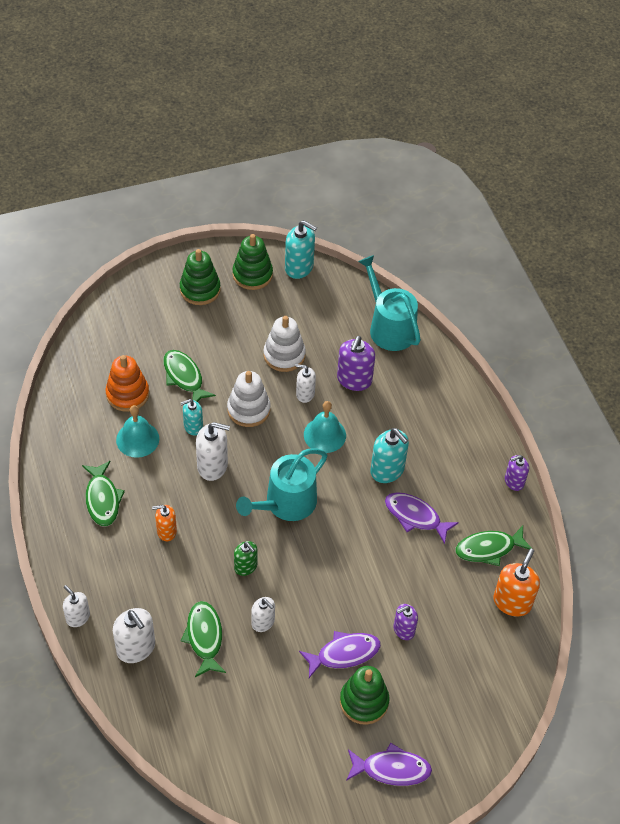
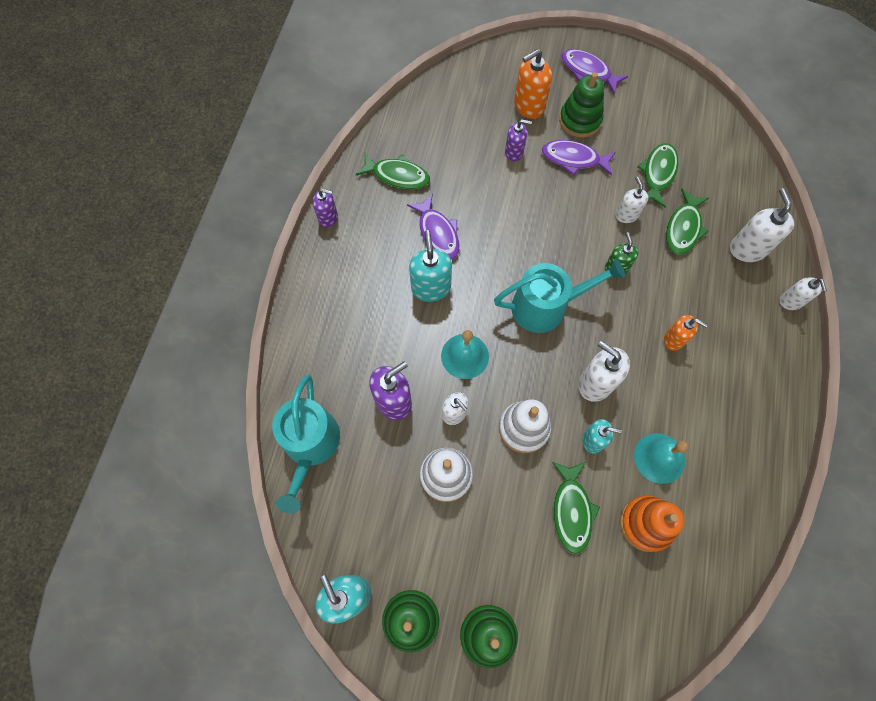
camera: 145 degrees left, 15 degrees up
green fish [82,461,125,526] -> green fish moved to [637,143,679,207]
orange soap dispenser [494,548,540,617] -> orange soap dispenser moved to [514,49,552,119]

